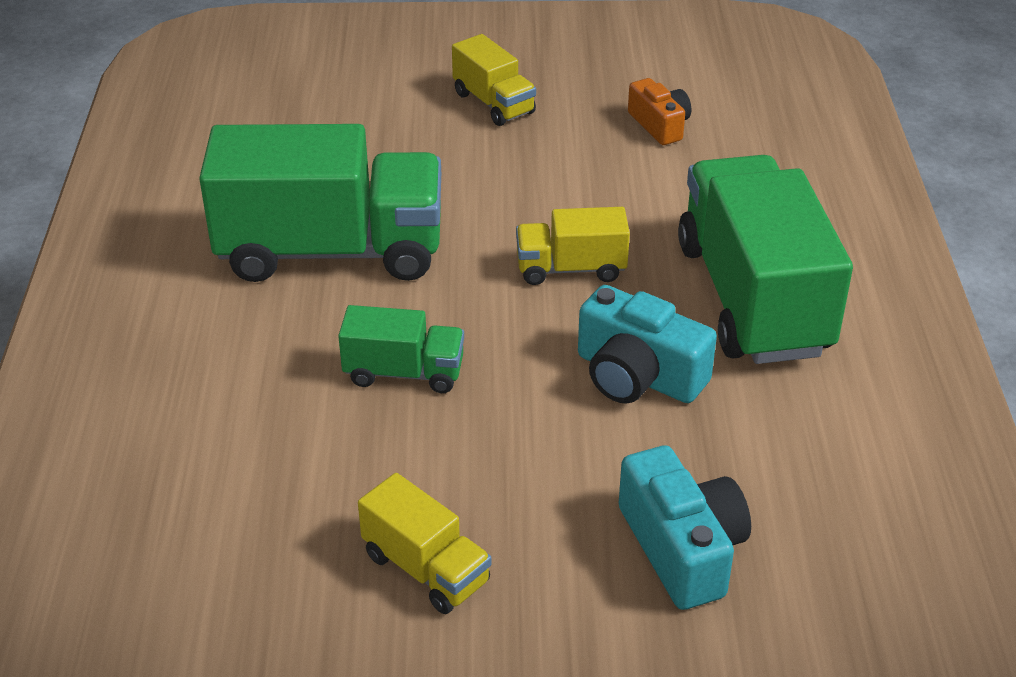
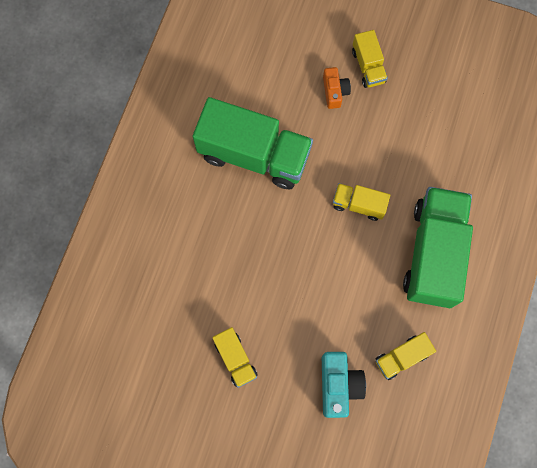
camera: 20 degrees right, 35 degrees up
green truck [338,305,464,393] -> none
turquoise camera [578,285,717,404] -> none
orange camera [628,78,691,145] -> orange camera moved to [323,67,351,109]
none -> yellow truck [376,332,436,380]

